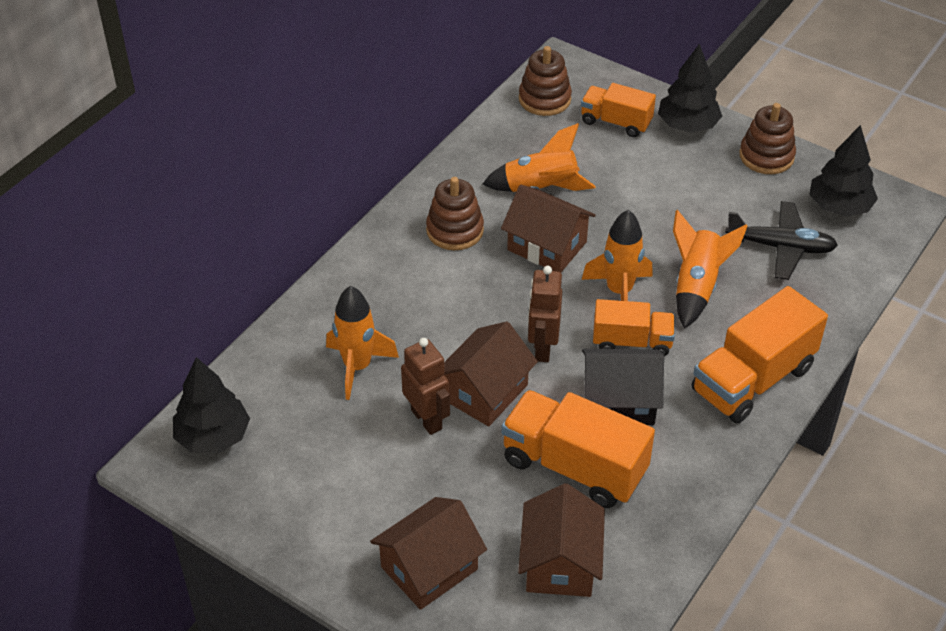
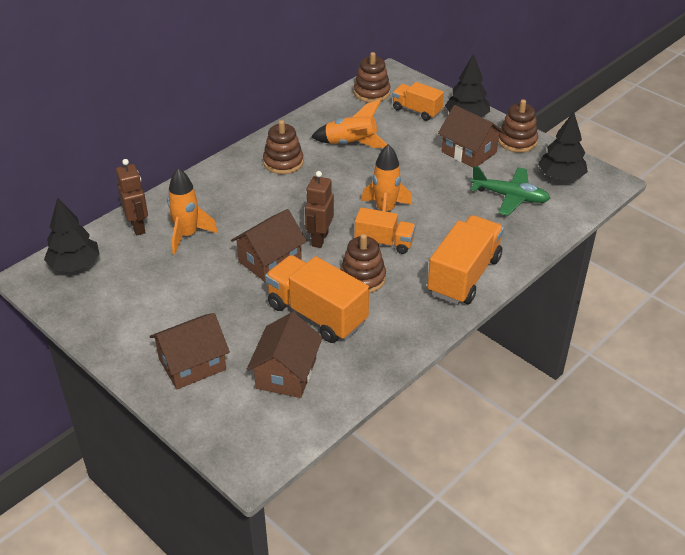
camera: 10 degrees right, 5 degrees down
brown robot [401,338,450,435] -> brown robot moved to [116,159,148,236]
brown house [501,185,596,272] -> brown house moved to [438,105,504,168]
black house [582,349,664,425] -> brown stacking toy [340,234,386,293]
orange rocket [673,210,748,329] -> none
orange truck [692,286,828,424] -> orange truck turned 150 degrees clockwise [427,215,504,305]
black plane [725,201,838,280] -> green plane [471,166,550,216]

